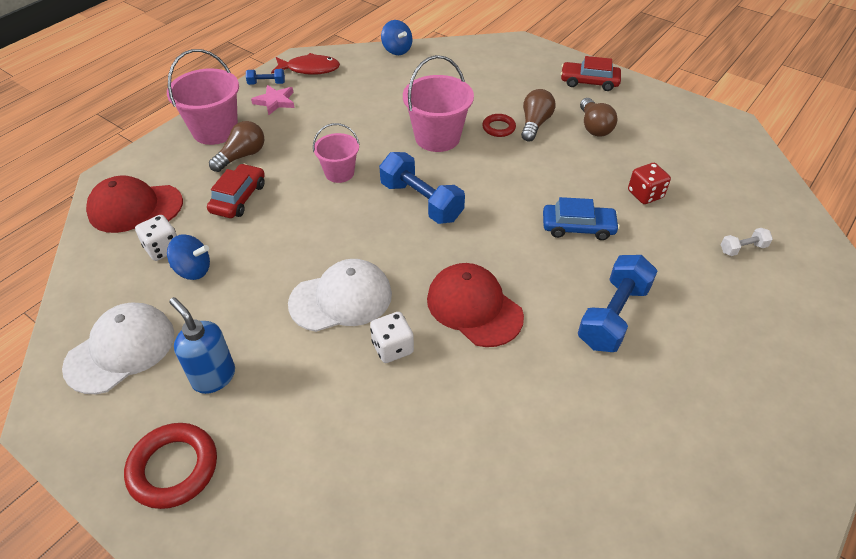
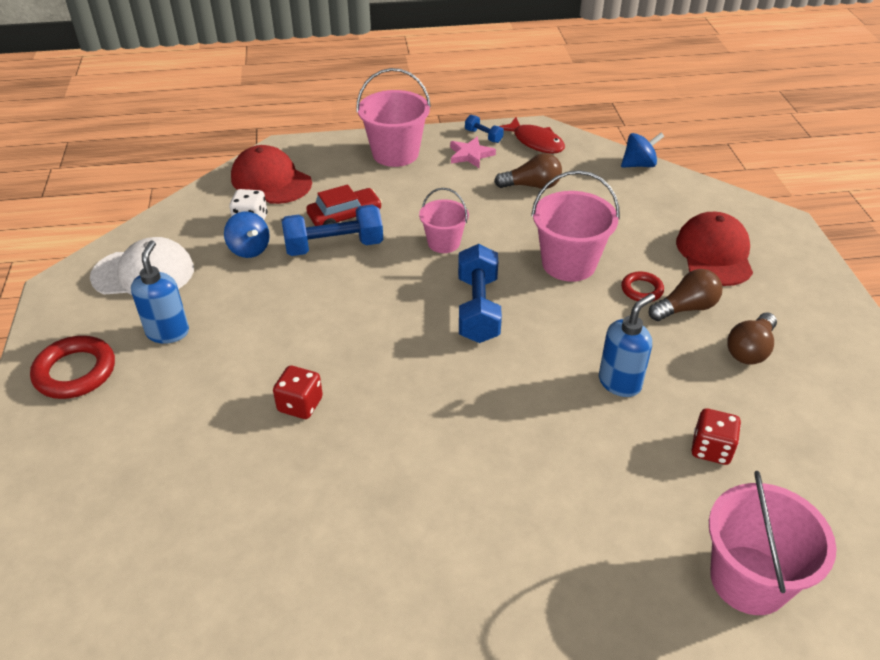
camera: 45 degrees right, 5 degrees down
brown light bulb [209,121,264,172] -> brown light bulb moved to [494,153,562,189]
white cap [288,259,392,332] -> none
white dice [370,312,414,363] -> red dice [273,366,323,419]
blue spinning top [381,20,412,55] -> blue spinning top turned 120 degrees counterclockwise [621,133,664,168]
red cap [427,263,524,347] -> red cap moved to [676,212,753,286]
blue car [543,197,620,240] -> none
red car [561,56,621,91] -> none
blue dumbbell [578,255,657,352] -> blue dumbbell moved to [281,204,383,256]
white dumbbell [720,228,773,256] -> pink bucket [709,471,837,615]
none -> blue soap dispenser [599,293,655,397]

